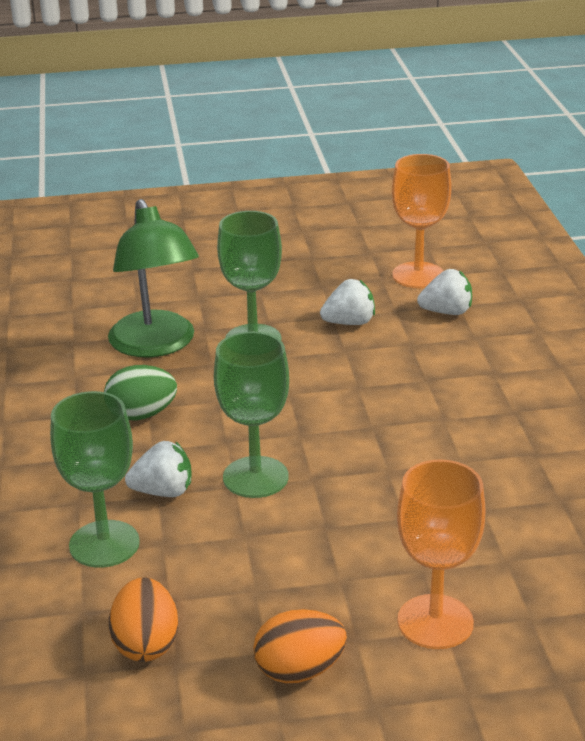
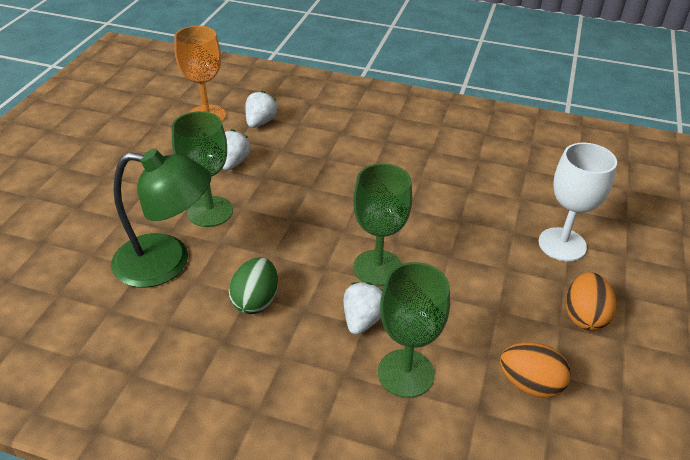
camera: 65 degrees left, 10 degrees up
orange goblet [397,459,486,649] -> white goblet [539,143,617,261]

